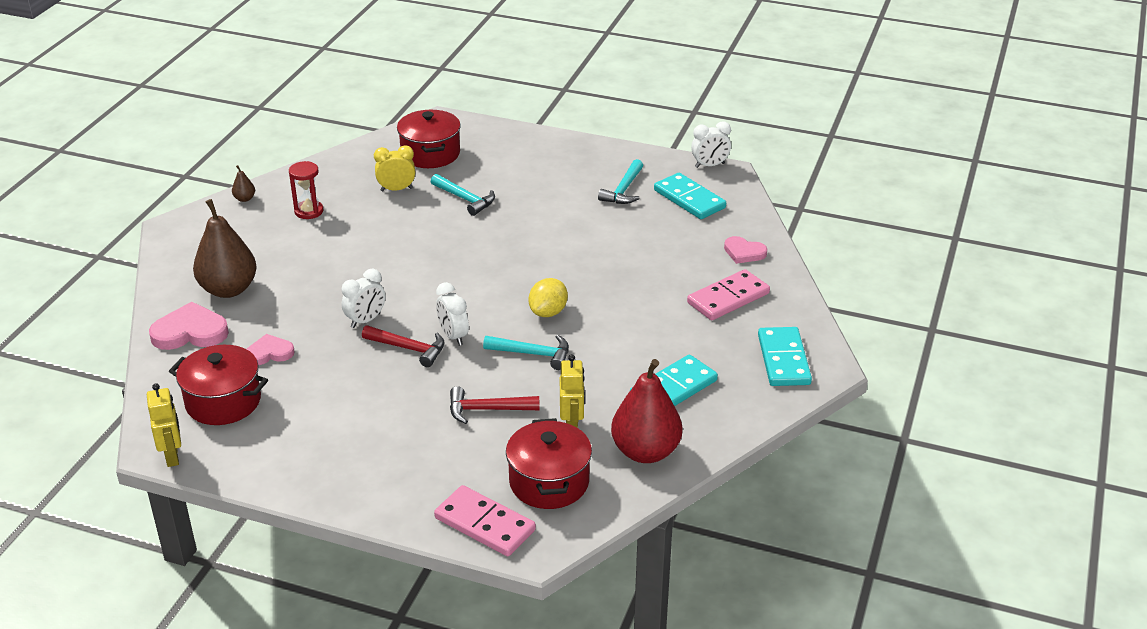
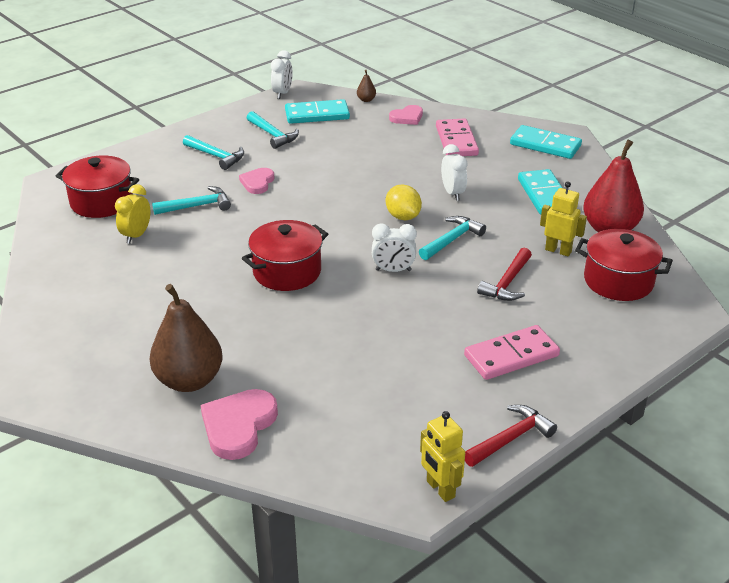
camera: 60 degrees left, 0 degrees up
yellow robot [147,383,181,467] -> yellow robot turned 135 degrees counterclockwise [420,411,465,502]
red pot [169,345,268,425] -> red pot moved to [242,220,328,291]
brown pear [232,165,255,202] -> brown pear moved to [357,70,376,102]
pink heart [247,334,295,365] -> pink heart moved to [239,168,274,194]
red hourglass [289,161,323,219] -> none
white clock [341,269,385,328] -> white clock moved to [441,144,467,201]
red hammer [362,325,444,367] -> red hammer moved to [465,405,557,467]
pink domino [434,485,536,556] -> pink domino moved to [464,325,560,380]
none -> turquoise hammer [183,135,244,170]

